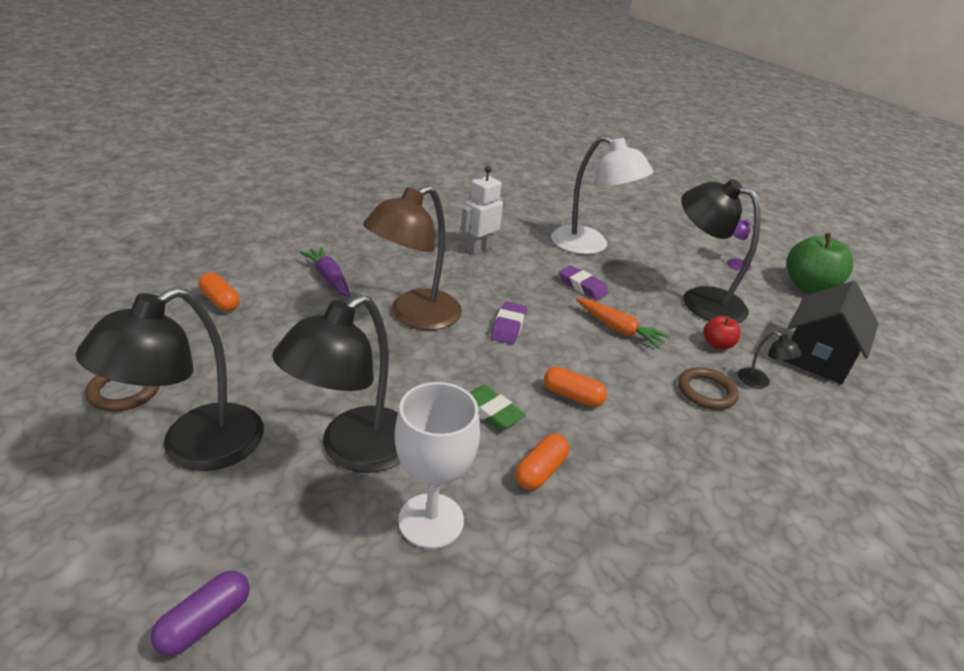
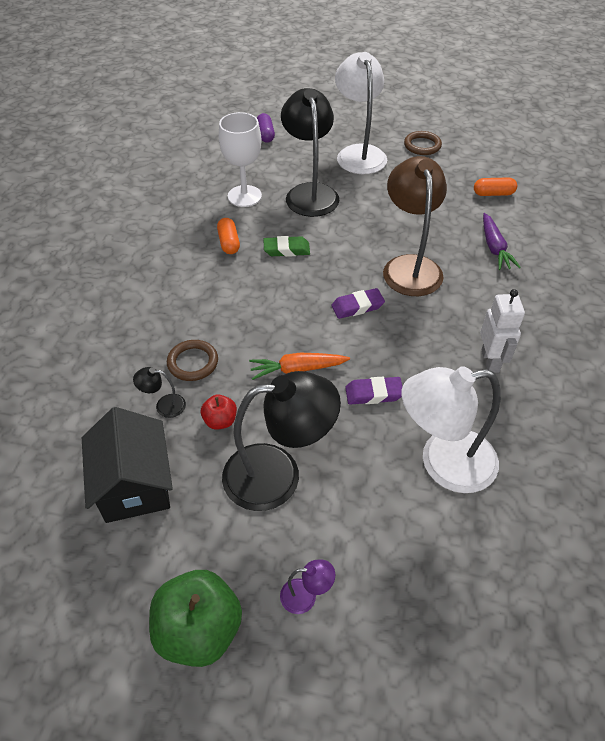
camera: 135 degrees right, 15 degrees up
black lamp [75,287,264,471] -> white lamp [335,52,387,174]
purple carrot [299,247,350,297] -> purple carrot turned 75 degrees clockwise [483,213,521,270]
purple eraser [491,302,527,344] -> purple eraser turned 75 degrees counterclockwise [332,288,385,319]
orange capsule [544,366,607,407] -> none

